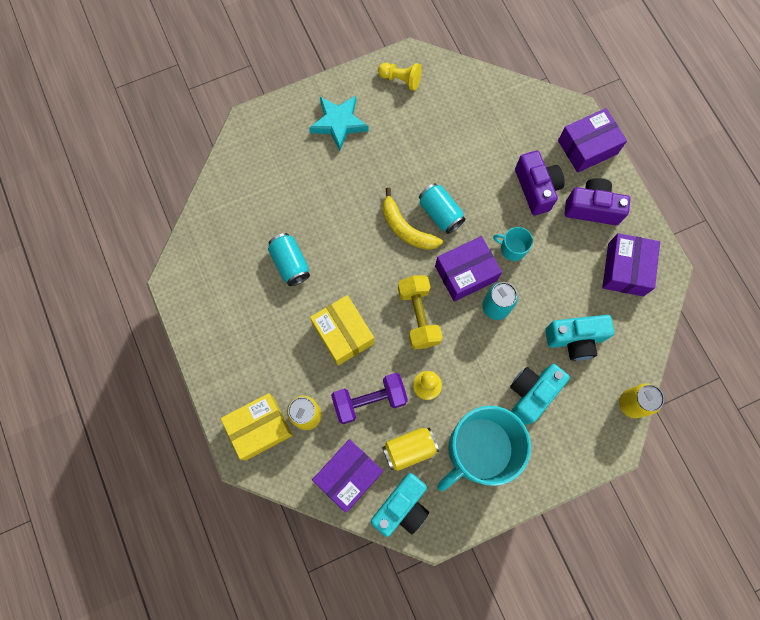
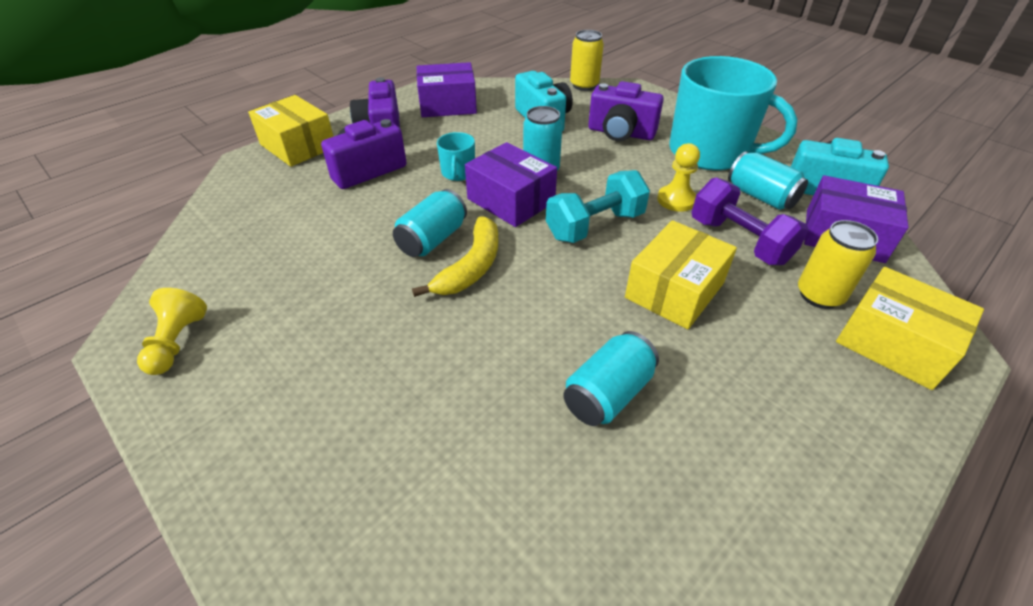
camera: 110 degrees left, 30 degrees down
turquoise star [309,95,369,151] -> none
yellow can [382,427,439,471] -> turquoise can [728,151,808,210]
yellow dumbbell [398,275,443,349] -> turquoise dumbbell [546,170,650,243]
turquoise camera [510,364,570,425] -> purple camera [588,81,664,141]
purple box [558,108,627,173] -> yellow box [248,95,334,167]

